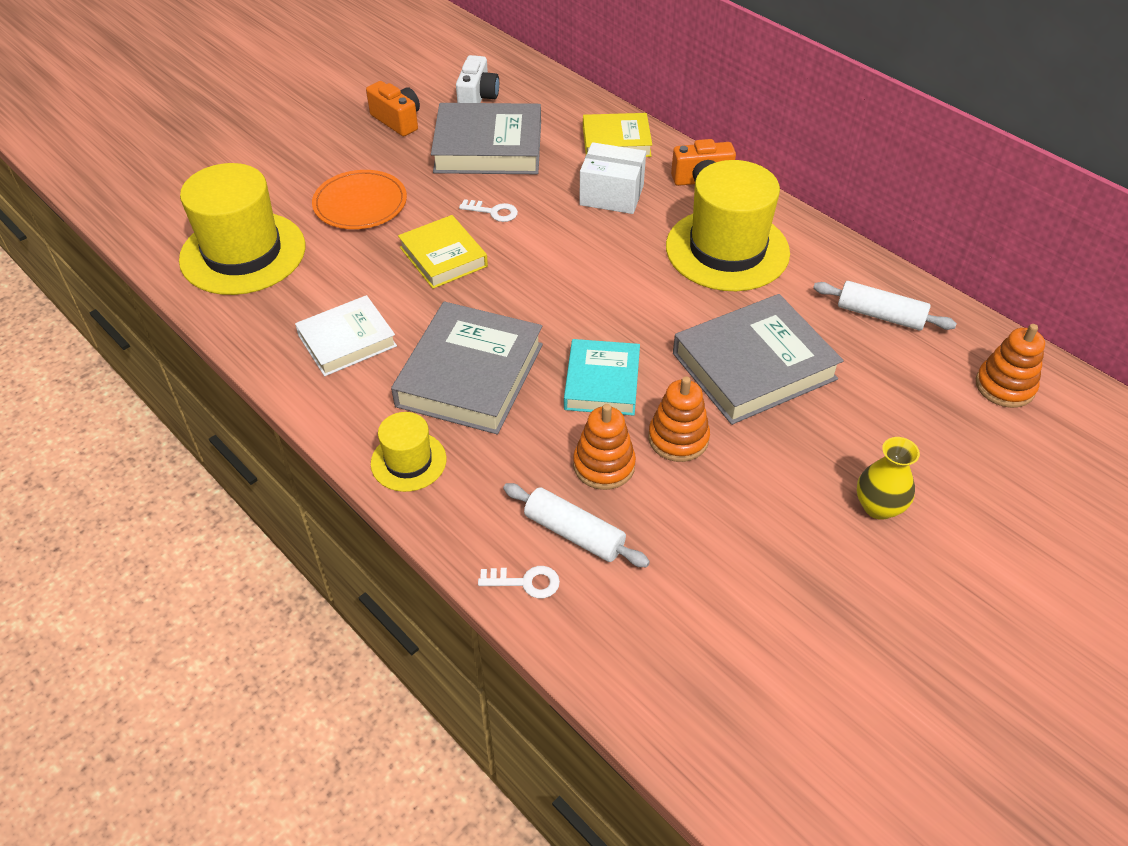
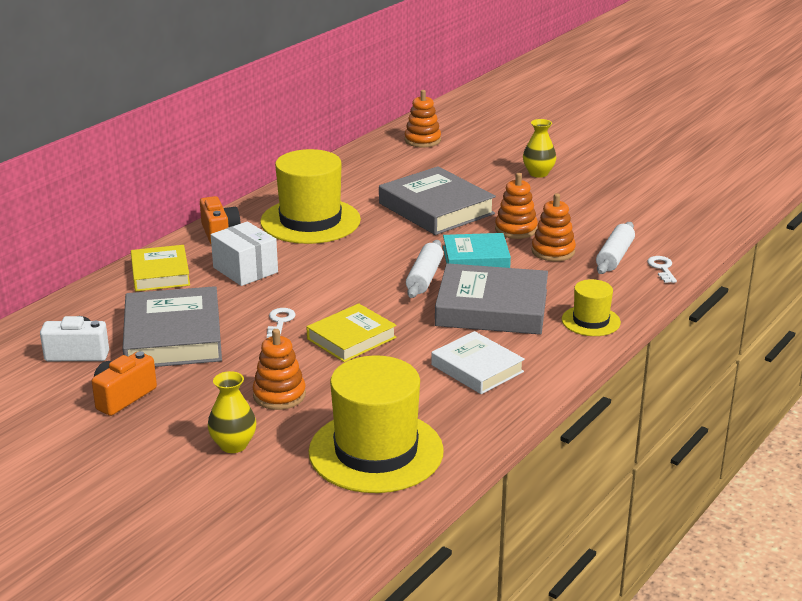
camera: 100 degrees left, 20 degrees down
orange plate [312,170,407,229] -> orange stacking toy [253,329,306,410]
white box [579,142,646,214] -> white box turned 45 degrees counterclockwise [211,221,278,286]
white rolling pin [813,281,957,331] -> white rolling pin moved to [406,240,443,298]
none -> yellow vase [208,371,256,453]

